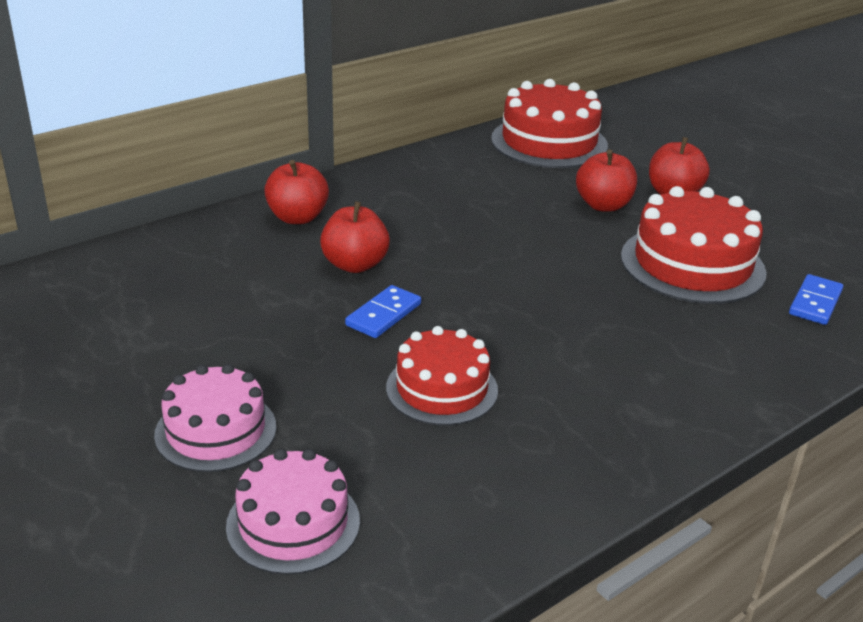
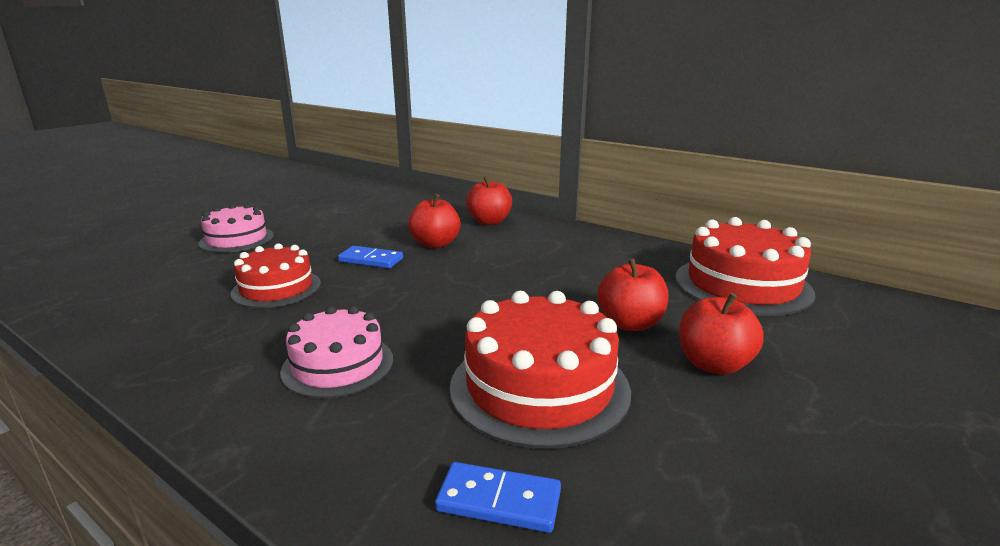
camera: 75 degrees right, 10 degrees down
pink cake [226,449,360,575] -> pink cake moved to [280,306,393,398]

